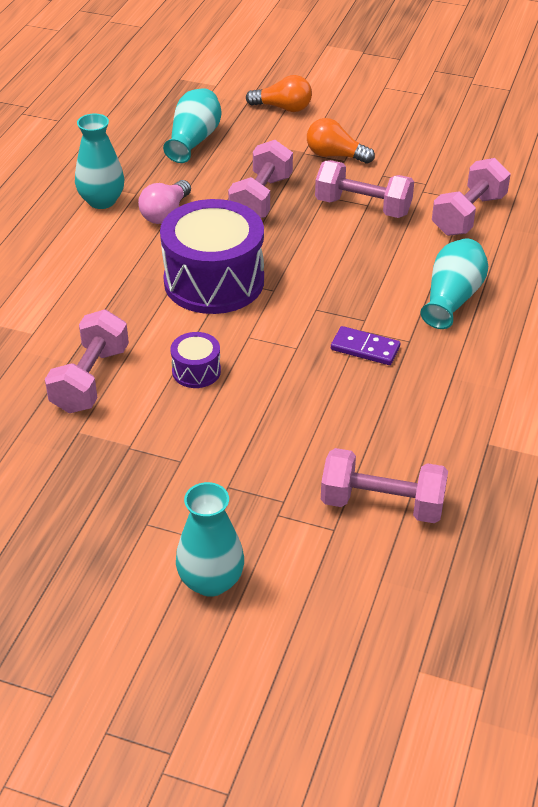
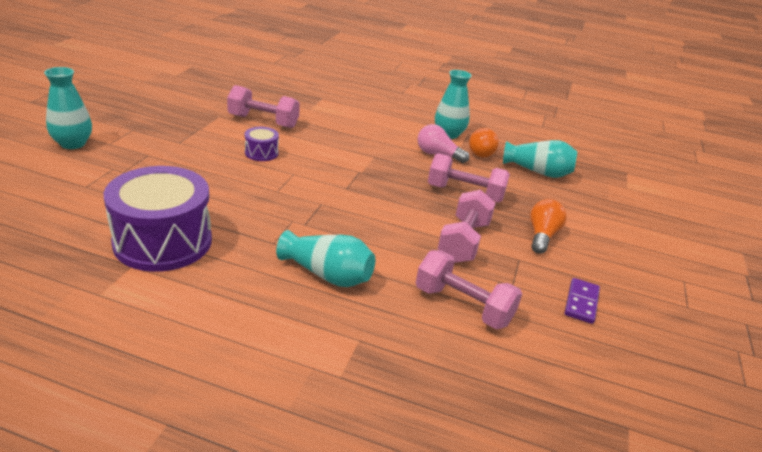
camera: 85 degrees right, 10 degrees down
purple drum [160,199,264,314] -> purple drum moved to [104,166,212,272]
orange light bulb [246,75,312,112] -> orange light bulb moved to [469,128,499,158]
pink dumbbell [321,448,448,523] -> none
purple domino [331,326,400,365] -> purple domino moved to [565,278,600,324]

